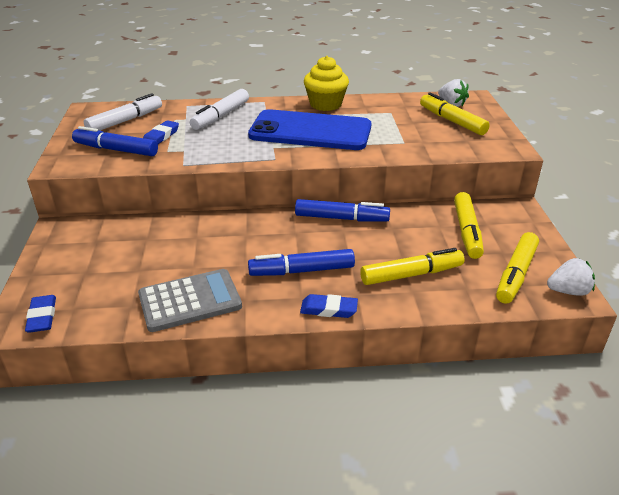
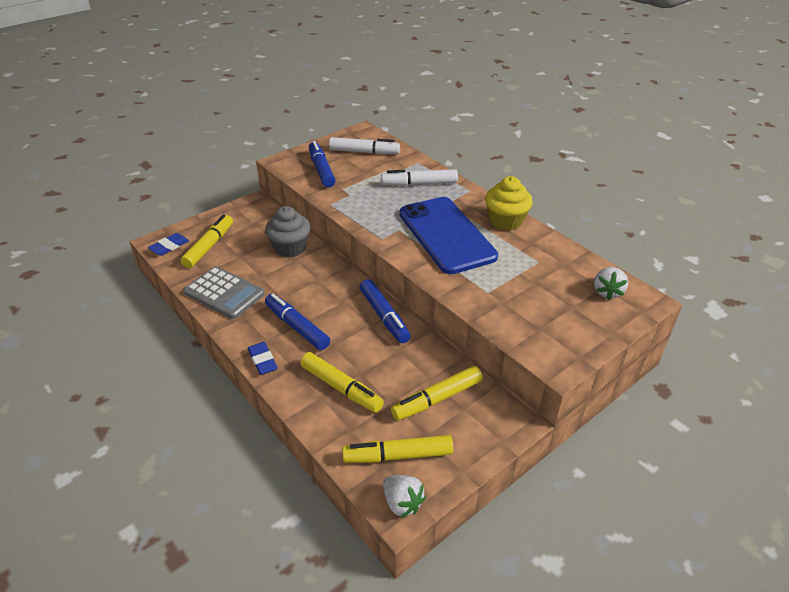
camera: 55 degrees right, 5 degrees up
blue eraser [143,120,179,144] -> none
yellow marker [420,92,490,135] -> yellow marker moved to [180,214,233,268]
none -> grey cupcake [265,206,311,257]

